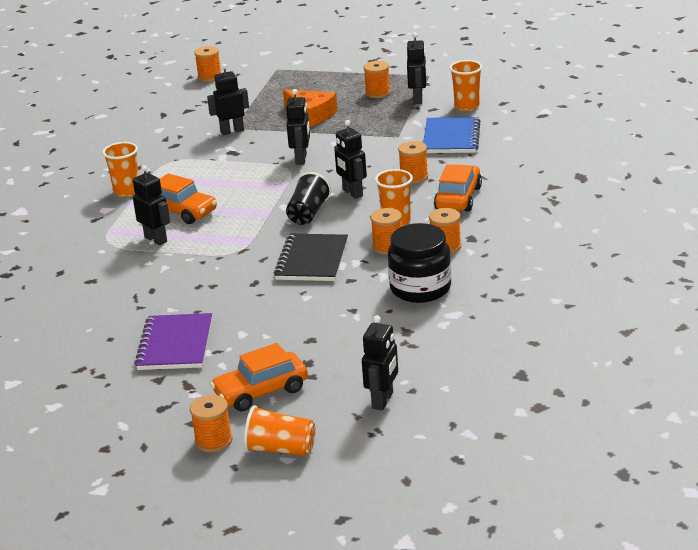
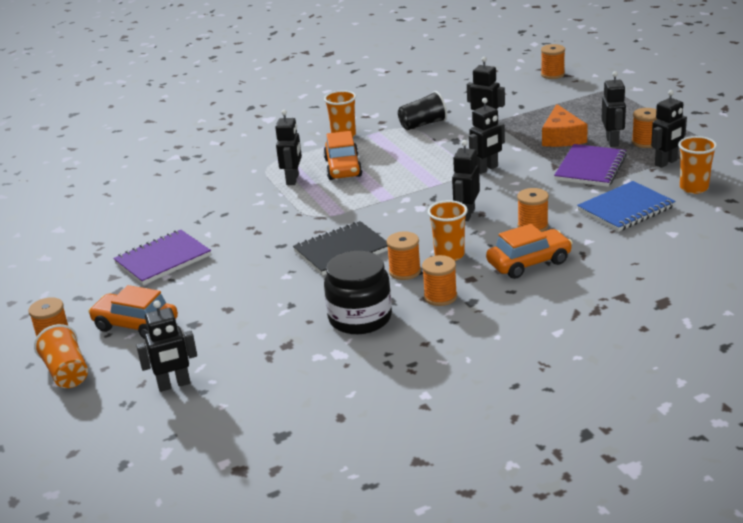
camera: 50 degrees right, 0 degrees up
black cup [286,172,331,225] -> black cup moved to [398,91,447,130]
none -> purple notebook [554,144,627,187]
none -> black robot [602,71,626,147]

